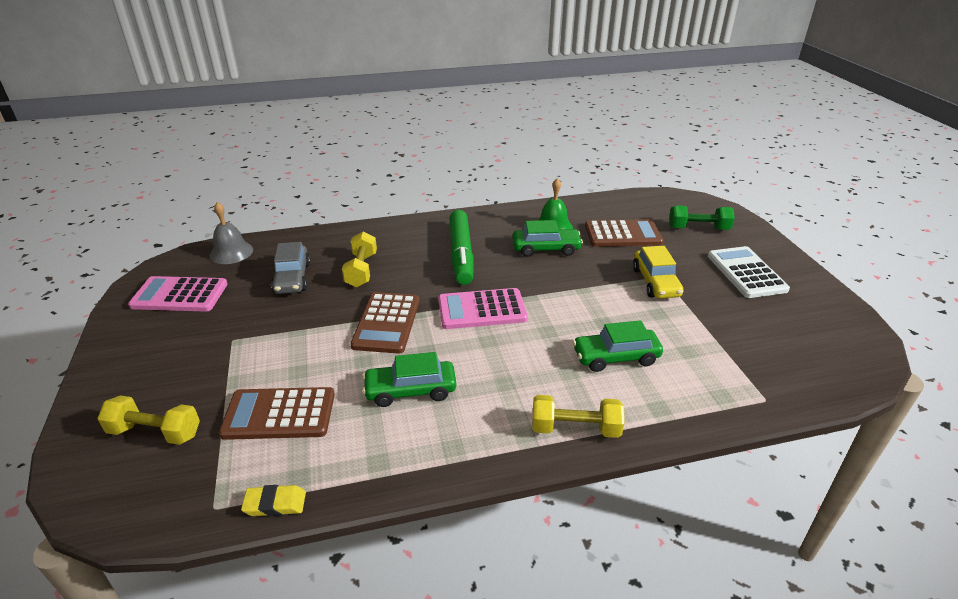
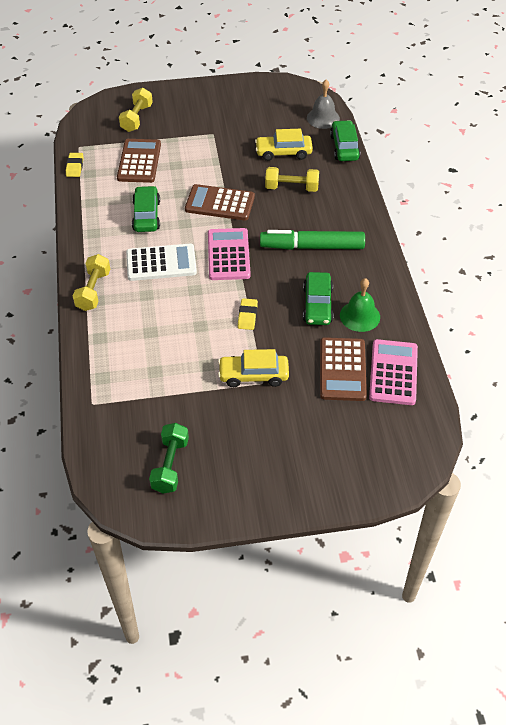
camera: 95 degrees right, 15 degrees up
pink calculator [128,276,227,311] -> pink calculator moved to [369,339,418,405]
grey car [271,242,311,294] -> yellow car [255,129,313,161]
green car [573,320,663,372] -> green car moved to [330,120,361,161]
green dumbbell [669,206,735,230] -> green dumbbell moved to [149,423,189,493]
white calculator [708,246,790,298] -> white calculator moved to [126,244,197,281]
none -> yellow eraser [238,298,258,330]

